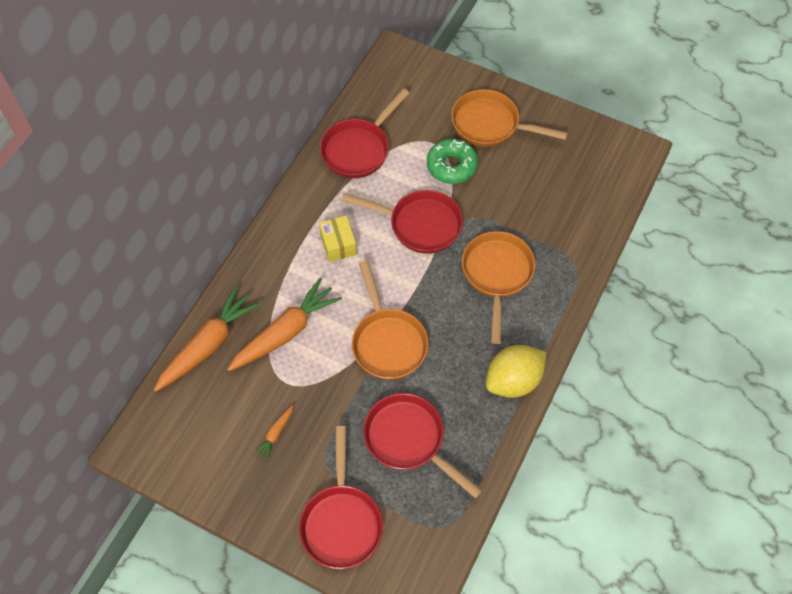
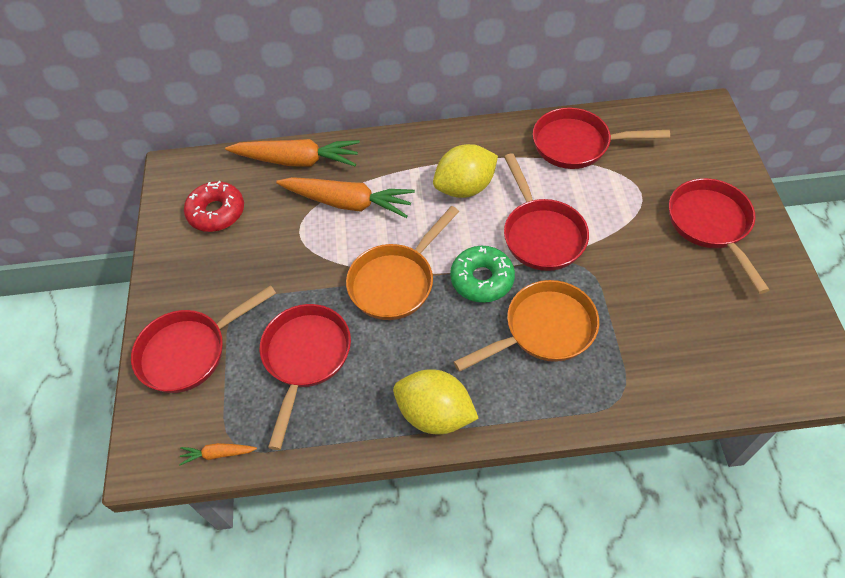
camera: 60 degrees right, 5 degrees down
orange carrot [254,405,293,461] -> orange carrot moved to [179,443,257,466]
yellow box [319,216,357,262] -> yellow lemon [433,144,498,198]
green donut [427,139,478,184] -> green donut moved to [450,246,515,303]
orange pan [451,89,568,147] -> red pan [669,178,770,294]
none -> red donut [184,181,244,232]

